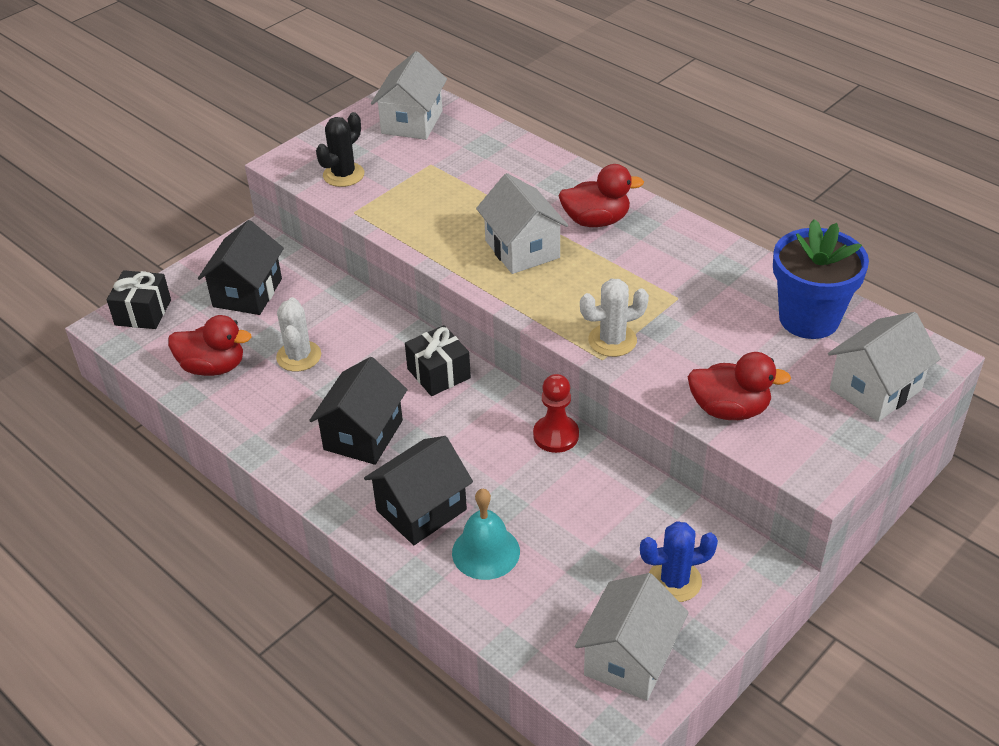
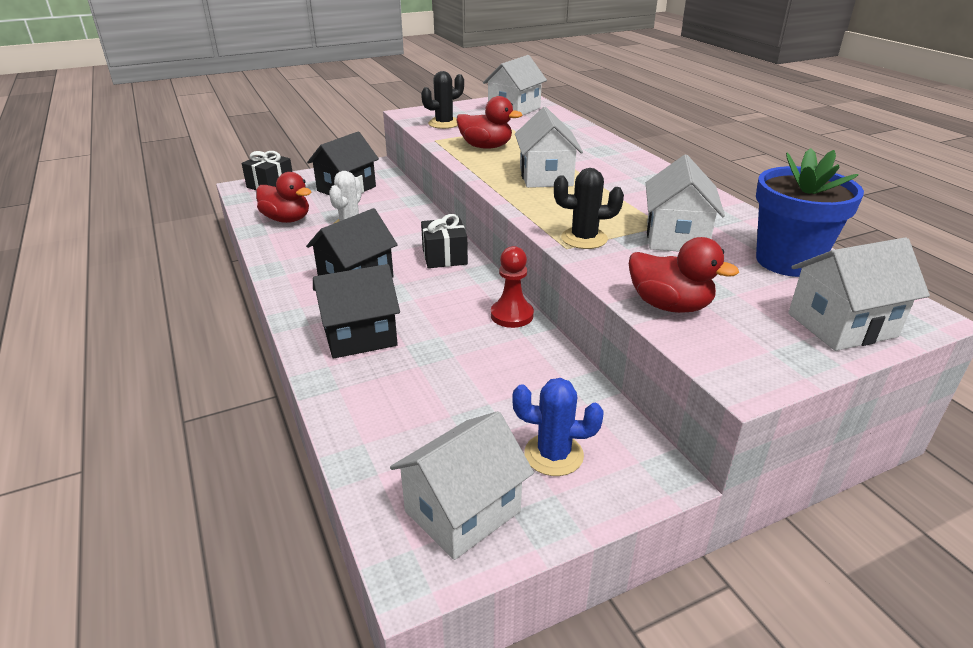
camera: 20 degrees right, 10 degrees down
turquoise bell [452,489,520,580] -> none
red duck [559,164,644,227] -> red duck moved to [456,96,522,149]
white cactus [580,279,649,357] -> black cactus [554,168,624,249]
none -> white house [646,155,725,252]

